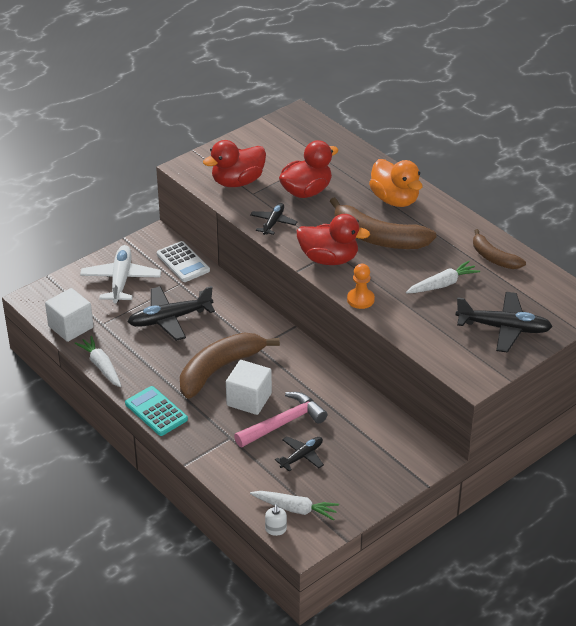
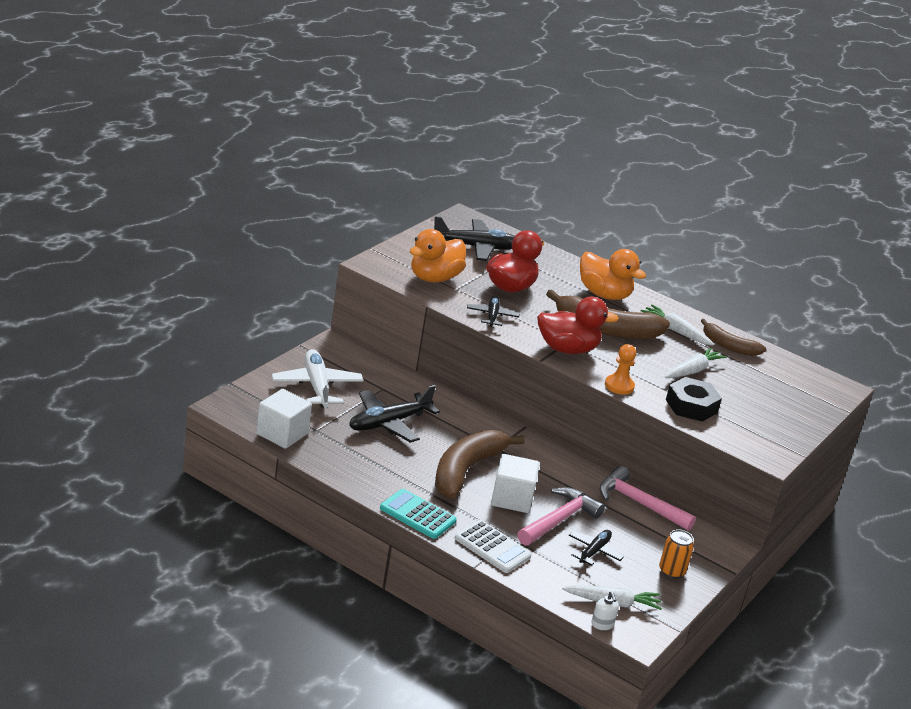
camera: 20 degrees left, 10 degrees down
white carrot [74,336,121,387] -> white carrot moved to [641,304,714,346]
white calculator [157,241,210,282] -> white calculator moved to [455,520,532,573]
red duck [203,140,266,187] -> orange duck [410,229,466,282]
black plane [455,292,553,353] -> black plane moved to [434,216,515,261]
none -> pink hammer [599,466,696,531]
none -> orange can [659,529,694,579]
none -> black nut [666,377,722,422]

